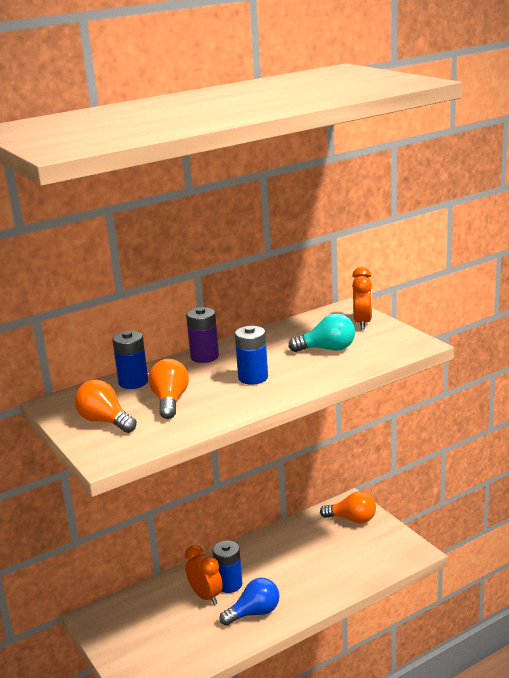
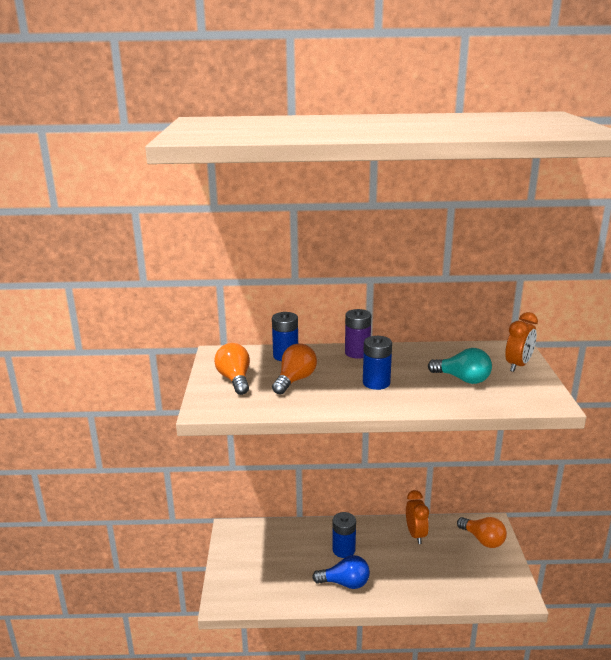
camera: 30 degrees right, 0 degrees up
orange clock [185,545,223,605] -> orange clock moved to [406,490,429,544]

